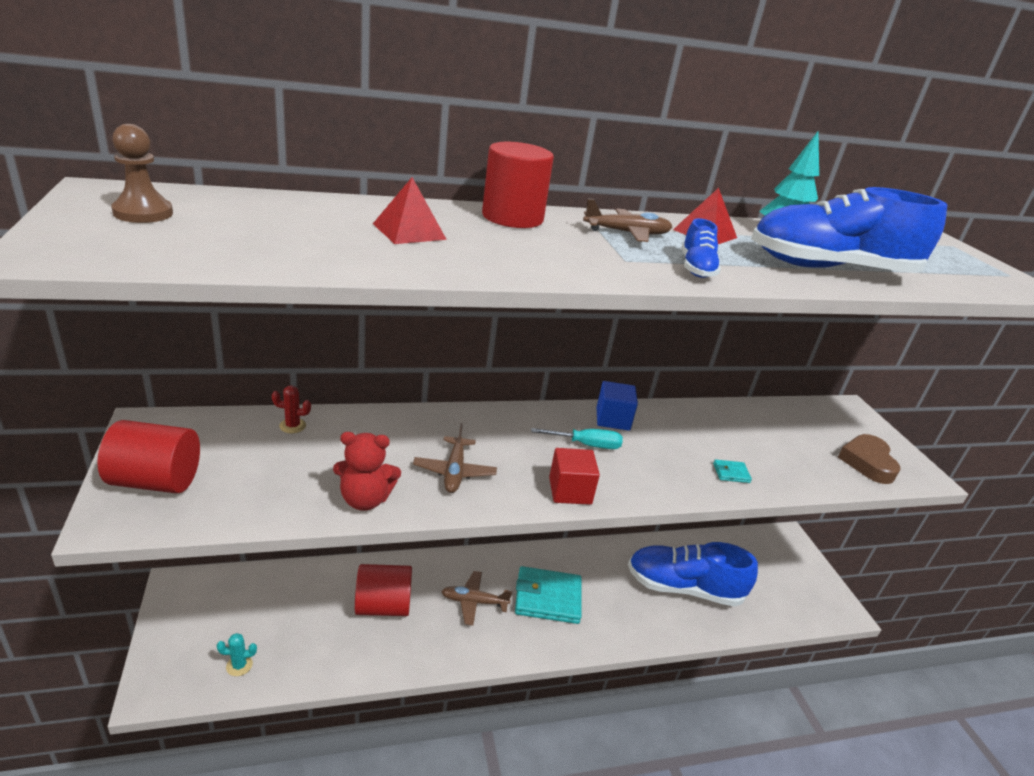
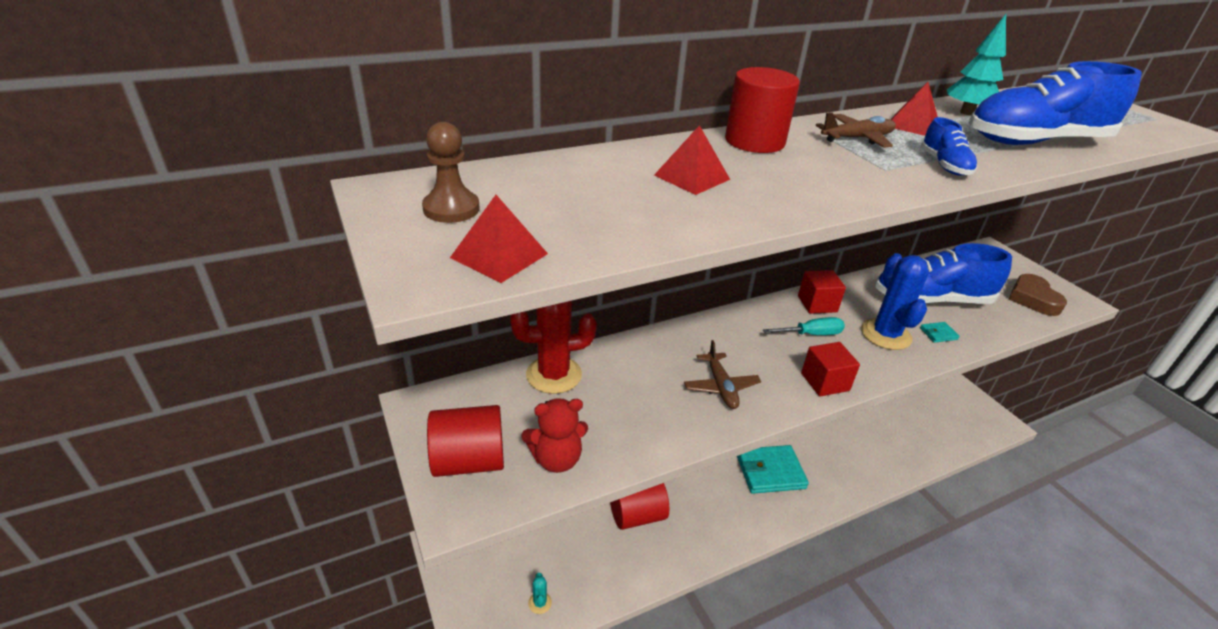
camera: 10 degrees left, 5 degrees up
turquoise cactus [217,633,257,676] -> turquoise cactus turned 75 degrees counterclockwise [528,573,552,614]
red cactus [272,385,311,433] -> red cactus [510,301,597,394], size x2.23
red teddy bear [333,432,401,511] -> red teddy bear moved to [521,398,588,473]
brown plane [441,571,512,626] -> none
blue cube [597,381,638,431] -> red cube [798,270,846,314]
blue shoe [628,542,758,606] -> blue shoe moved to [875,243,1012,304]
none -> red pyramid [450,195,548,283]
none -> blue cactus [861,253,929,350]

